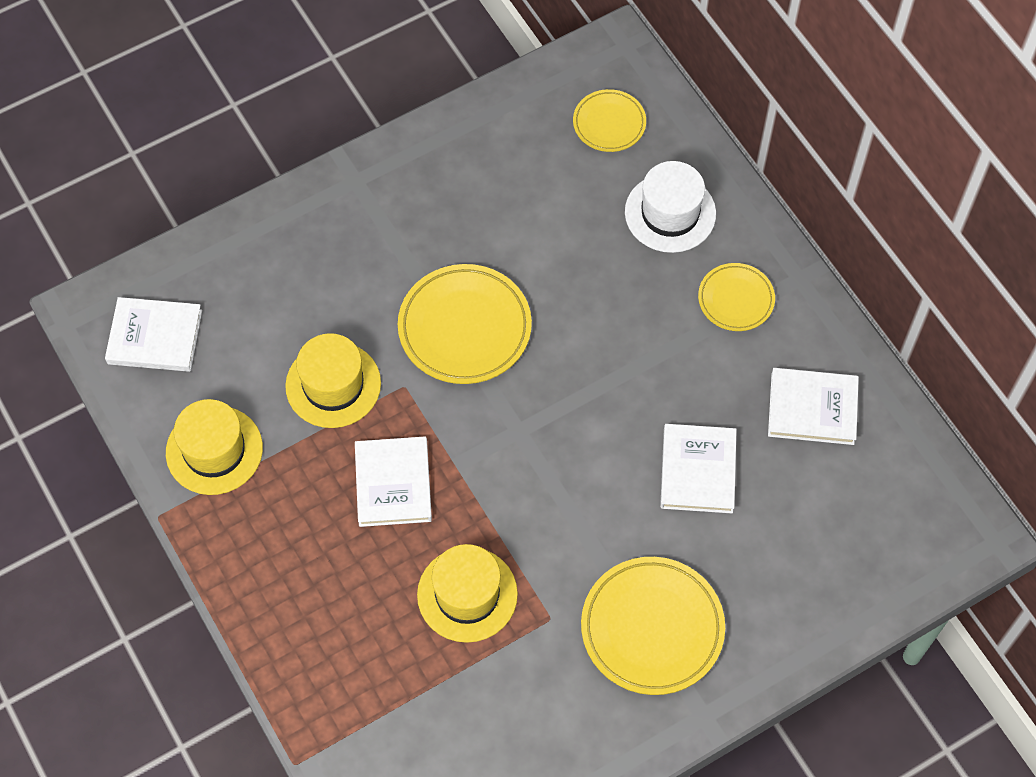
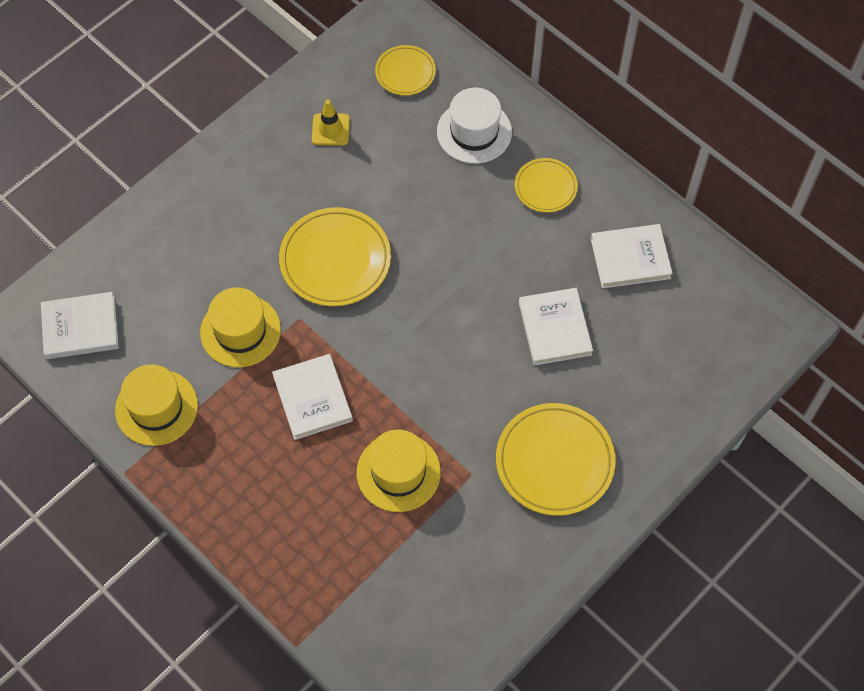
camera: 15 degrees left, 0 degrees up
none -> yellow traffic cone [312,100,350,146]

